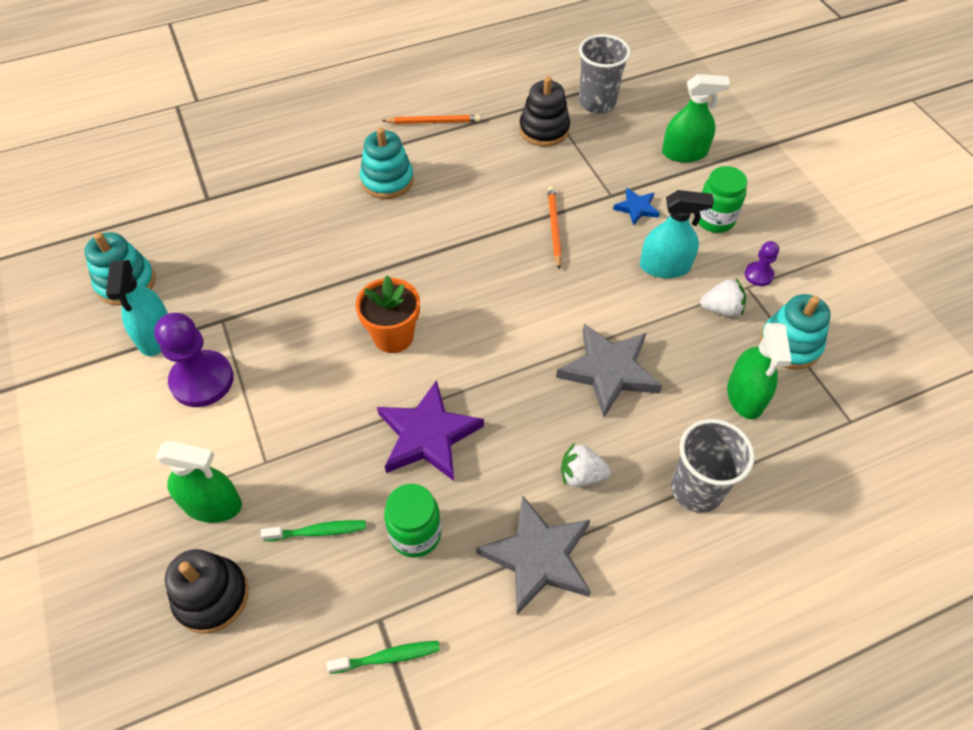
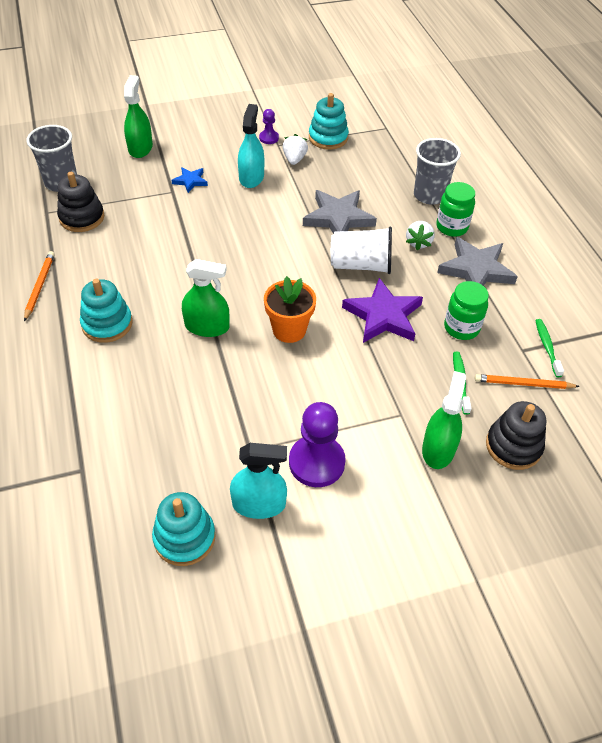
camera: 85 degrees left, 5 degrees down
orange pencil [548,186,562,269] -> orange pencil moved to [475,374,580,389]
green jar [698,166,748,233] -> green jar moved to [436,182,475,237]
green spray bottle [727,323,792,419] -> green spray bottle moved to [182,259,229,337]
none -> white cup [331,227,392,274]

